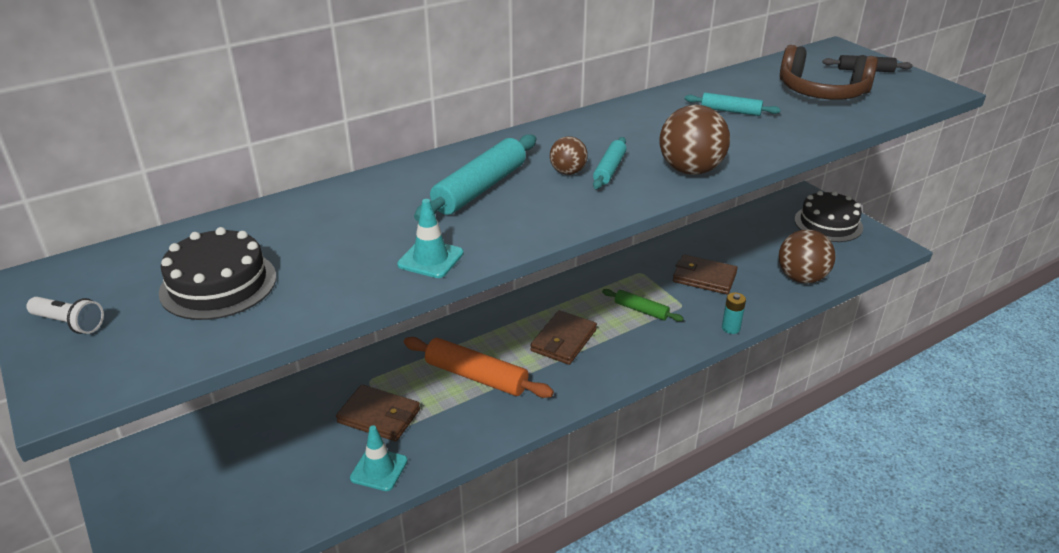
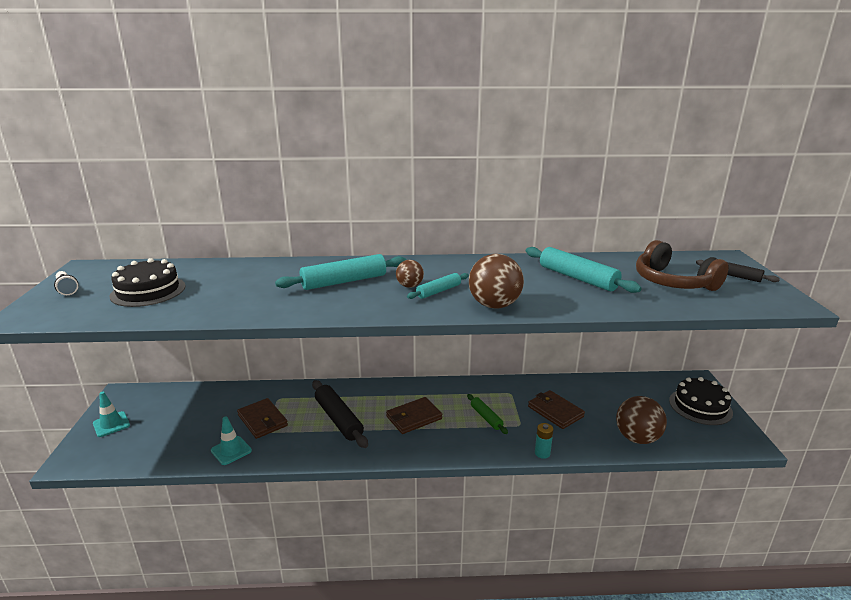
camera: 30 degrees right, 10 degrees down
turquoise traffic cone [397,199,464,278] -> turquoise traffic cone moved to [93,392,130,437]
orange rolling pin [404,337,554,398] -> black rolling pin [312,380,368,448]
turquoise rolling pin [685,93,781,116] -> turquoise rolling pin [526,247,642,293], size x1.74

